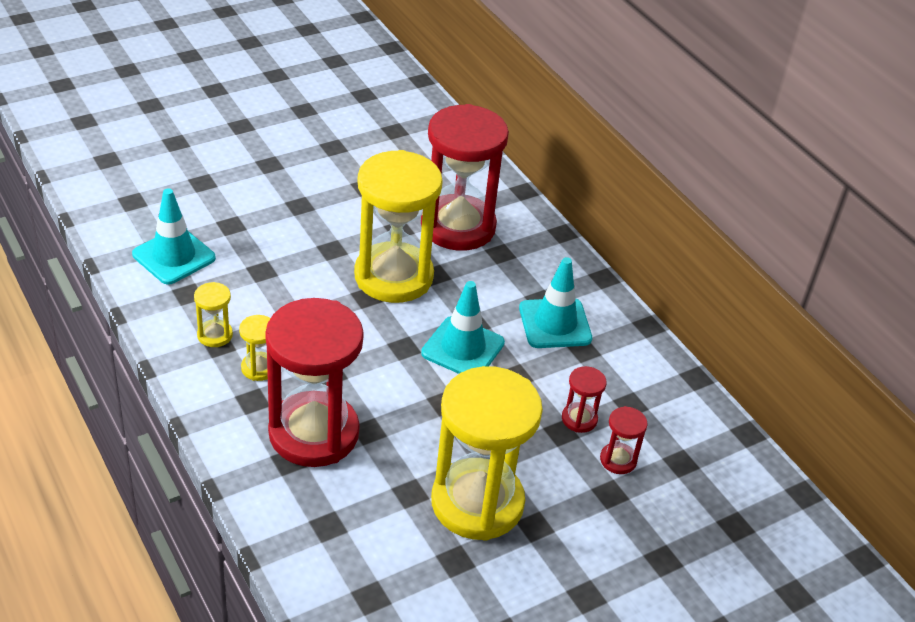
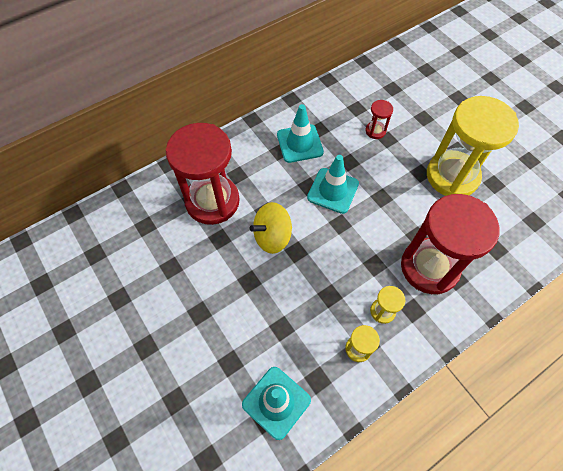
camera: 90 degrees left, 20 degrees up
yellow hourglass [354,150,443,303] -> yellow spinning top [250,202,292,254]
red hourglass [600,406,648,474] -> none

